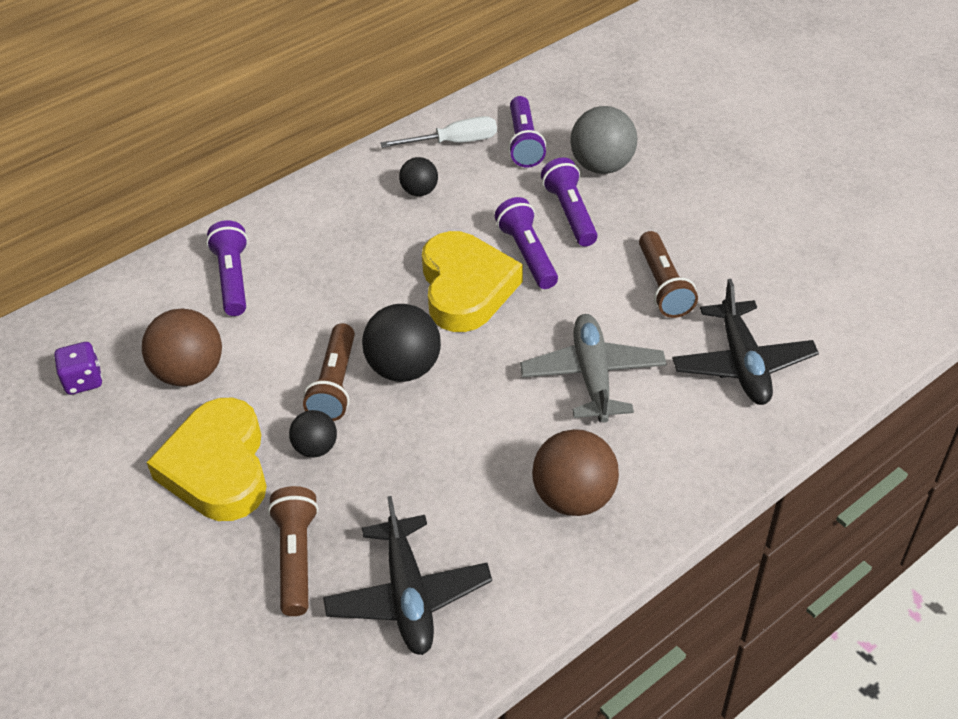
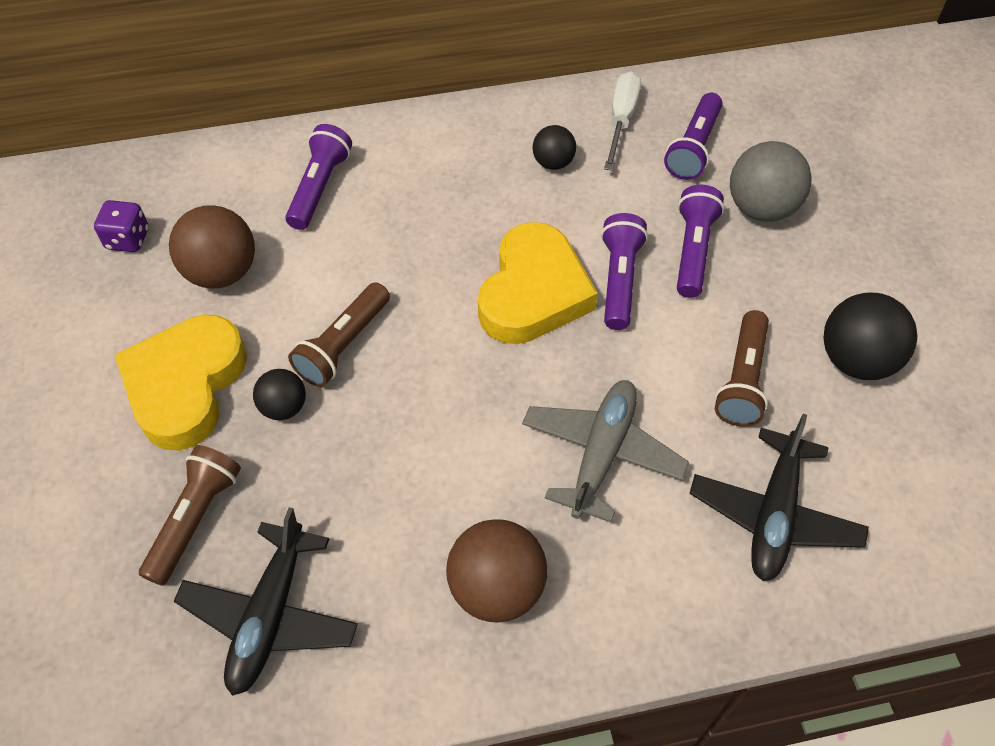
camera: 25 degrees right, 10 degrees up
black ball [362,304,441,382] -> black ball moved to [823,292,917,380]
white screwdriver [380,116,497,148] -> white screwdriver turned 90 degrees counterclockwise [604,71,641,171]

